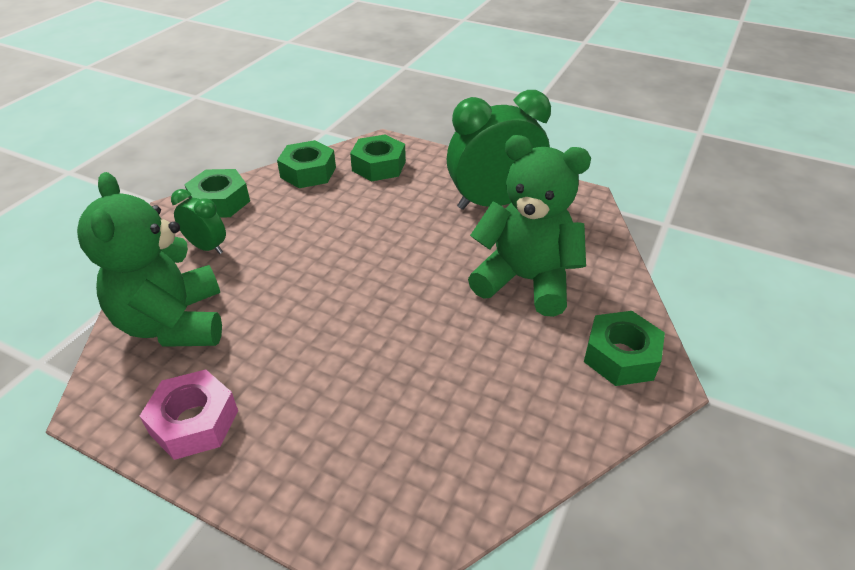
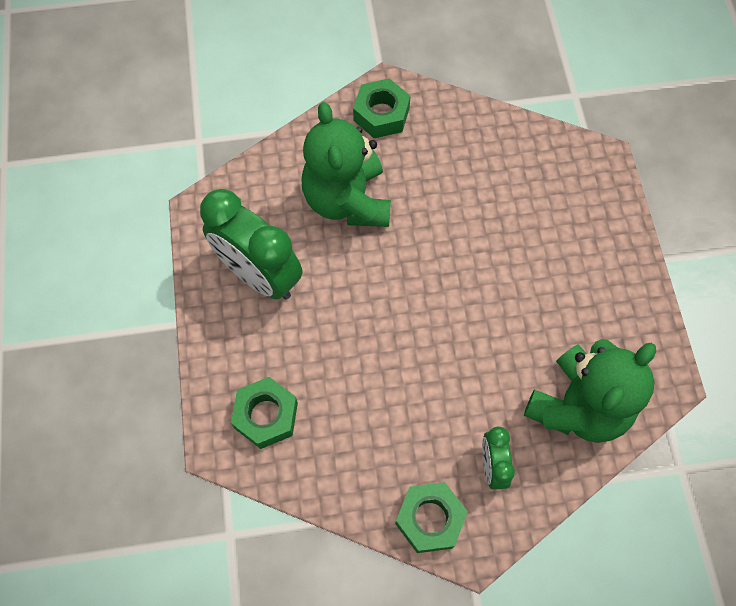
camera: 125 degrees left, 25 degrees up
pink nut [140,370,238,460] -> none
green nut [277,140,336,188] -> none

